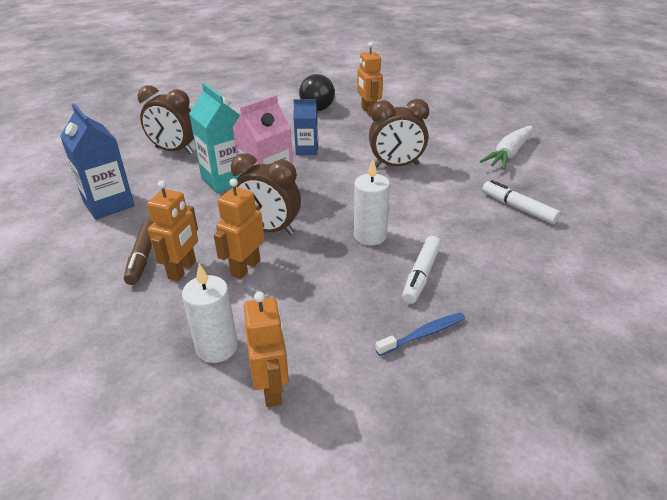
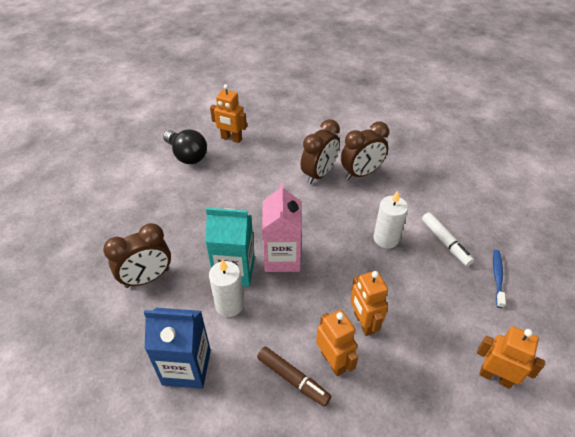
camera: 50 degrees left, 10 degrees up
white candle [182,264,238,363] -> white candle moved to [209,259,244,317]
brown clock [231,153,301,235] -> brown clock moved to [341,122,389,180]
blue carton [293,99,318,155] -> none
white carrot [480,126,533,170] -> none
white marker [482,180,561,224] -> none

